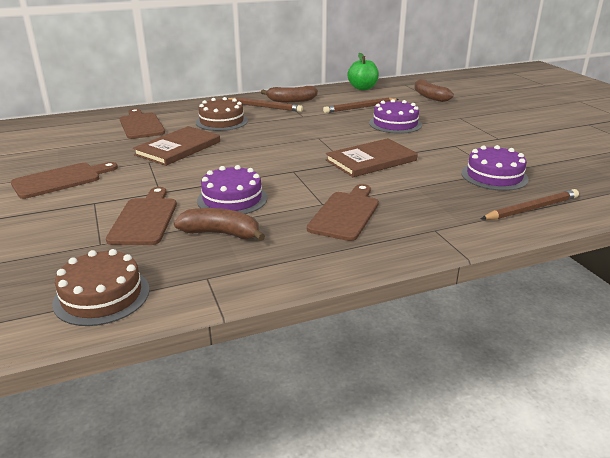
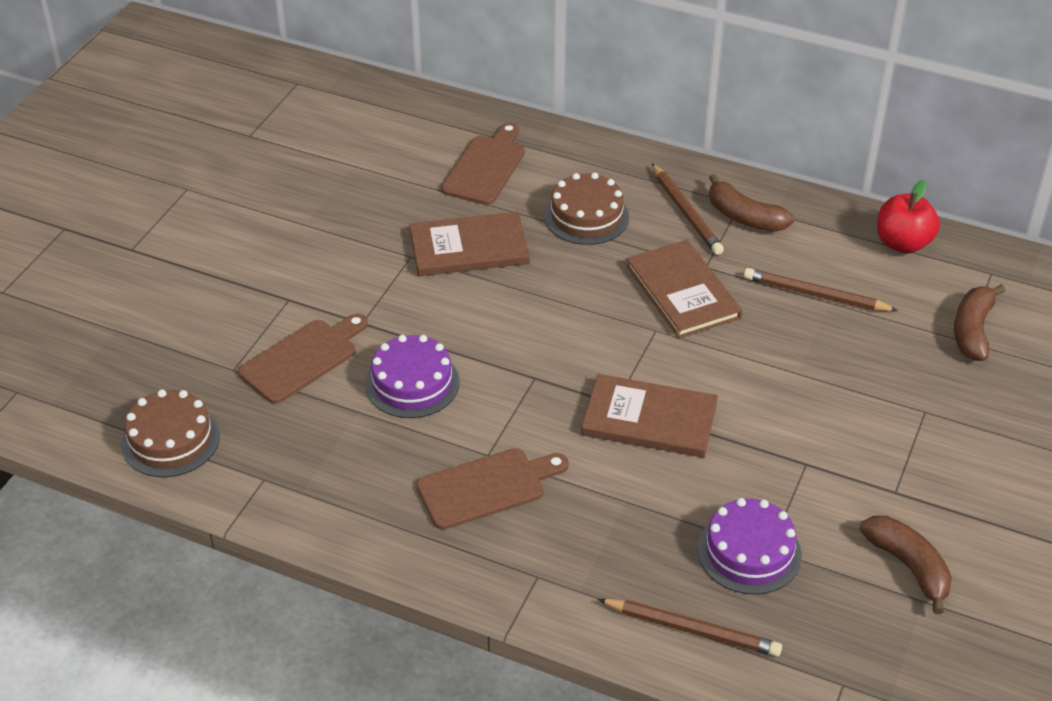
camera: 45 degrees right, 15 degrees up
brown cutting board [11,162,118,199] -> none
brown banana [174,208,265,241] -> brown banana moved to [860,516,952,614]
green apple [347,53,379,90] -> red apple [877,180,940,253]
purple cake [369,99,422,134] -> none
none -> brown book [626,240,742,338]

